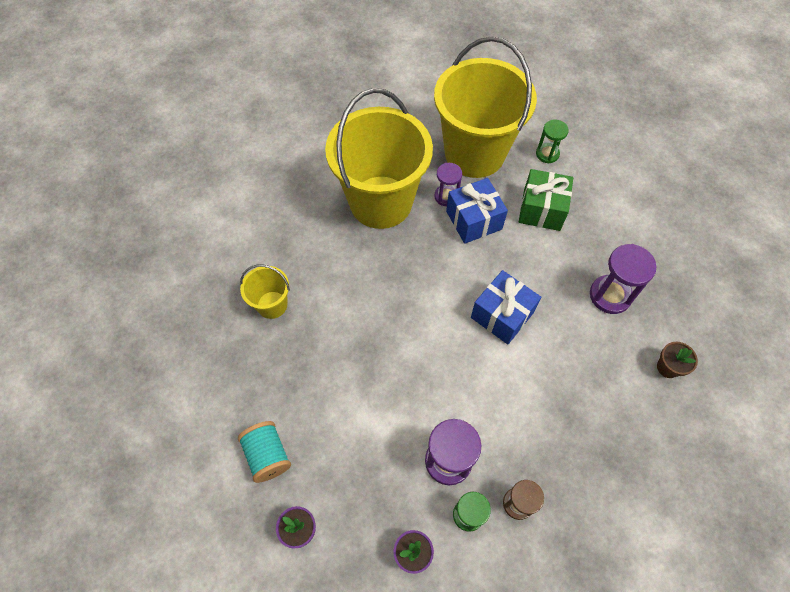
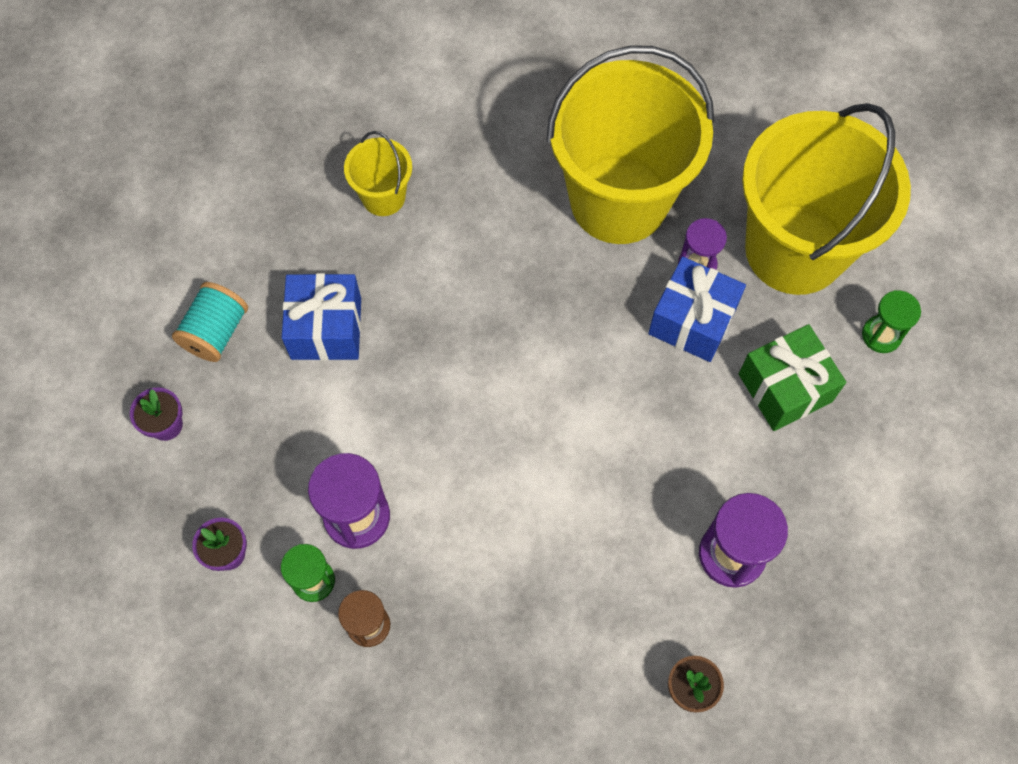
camera: 50 degrees right, 5 degrees up
blue gift [471,270,541,344] -> blue gift moved to [282,273,361,360]

